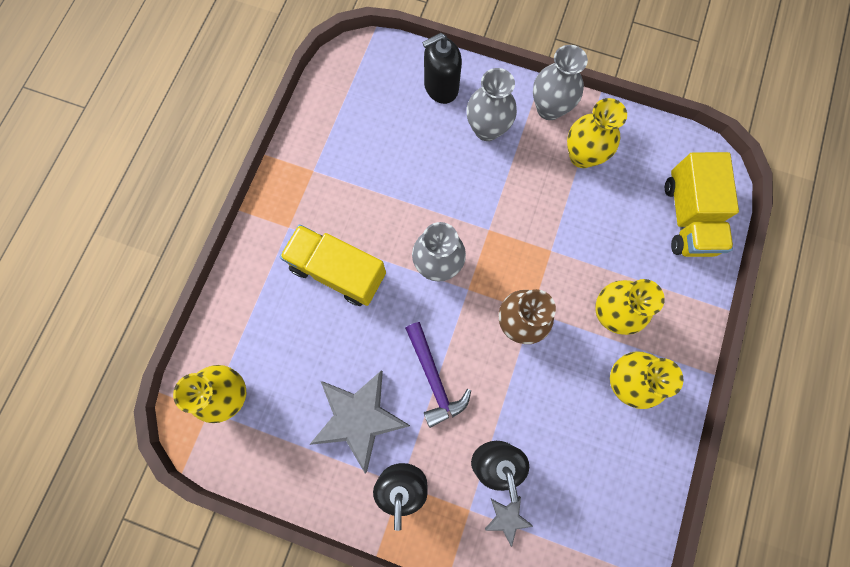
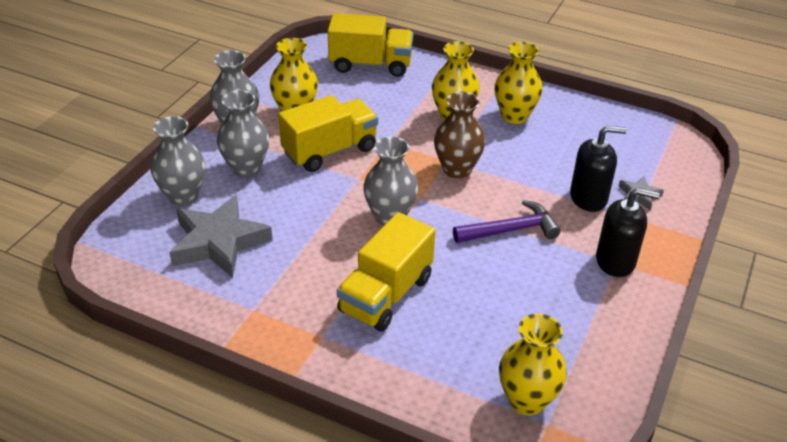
camera: 85 degrees left, 35 degrees down
grey star [309,371,410,473] -> grey star moved to [169,195,273,278]
black soap dispenser [422,33,462,104] -> grey vase [150,116,205,206]
none -> yellow truck [278,95,378,172]

